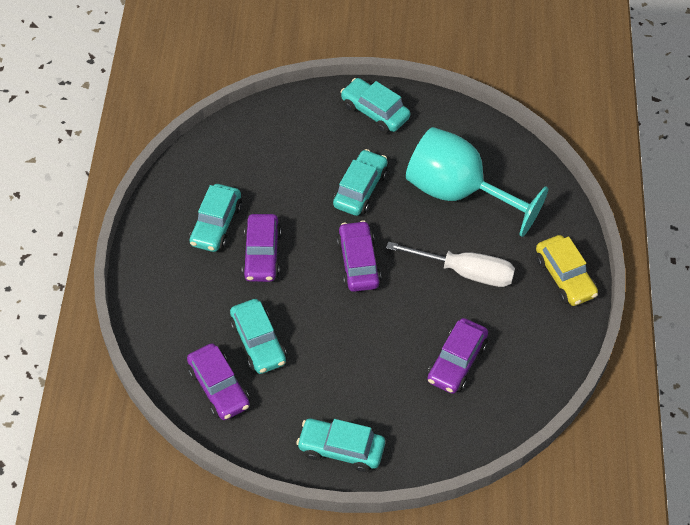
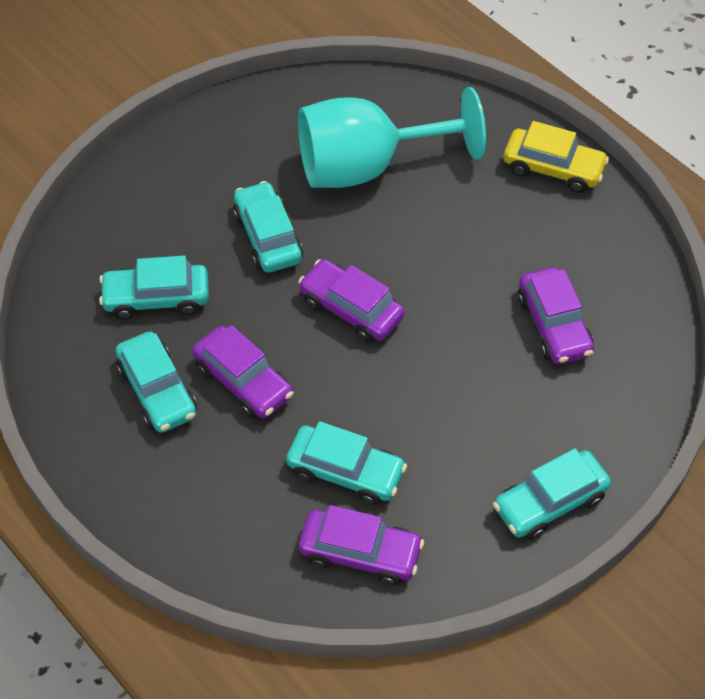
camera: 45 degrees left, 0 degrees up
turquoise car [340,78,410,133] -> turquoise car moved to [99,255,209,320]
white screwdriver [386,241,515,287] -> none

